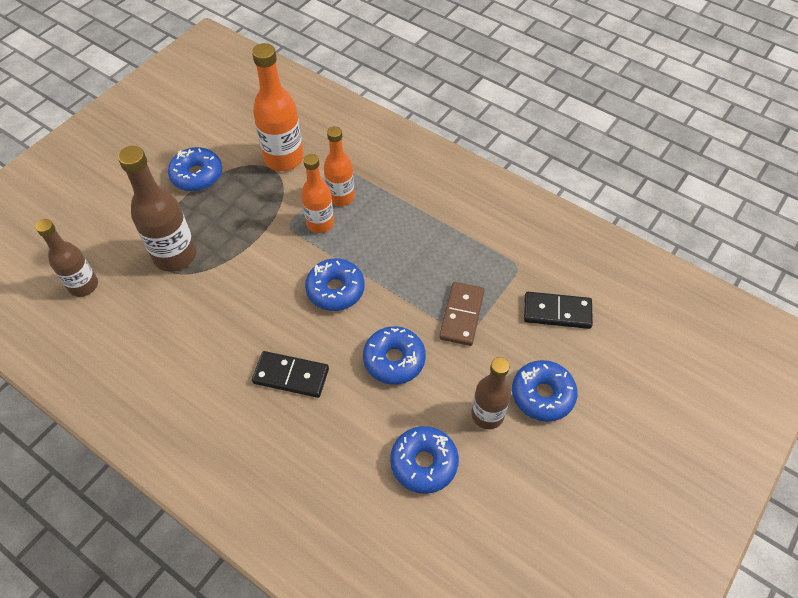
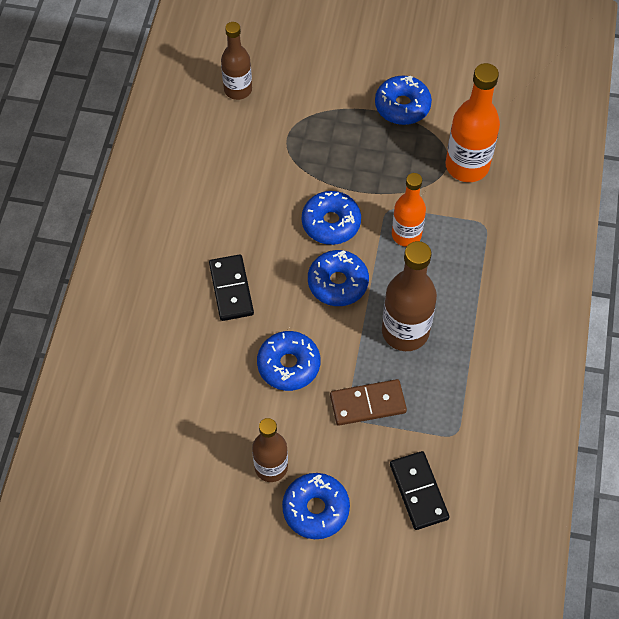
camera: 65 degrees right, 5 degrees up
brown bottle [118,146,197,272] -> brown bottle moved to [382,241,437,351]
orange bottle [324,126,355,206] -> none
blue donut [390,426,459,494] -> blue donut moved to [302,191,361,245]

